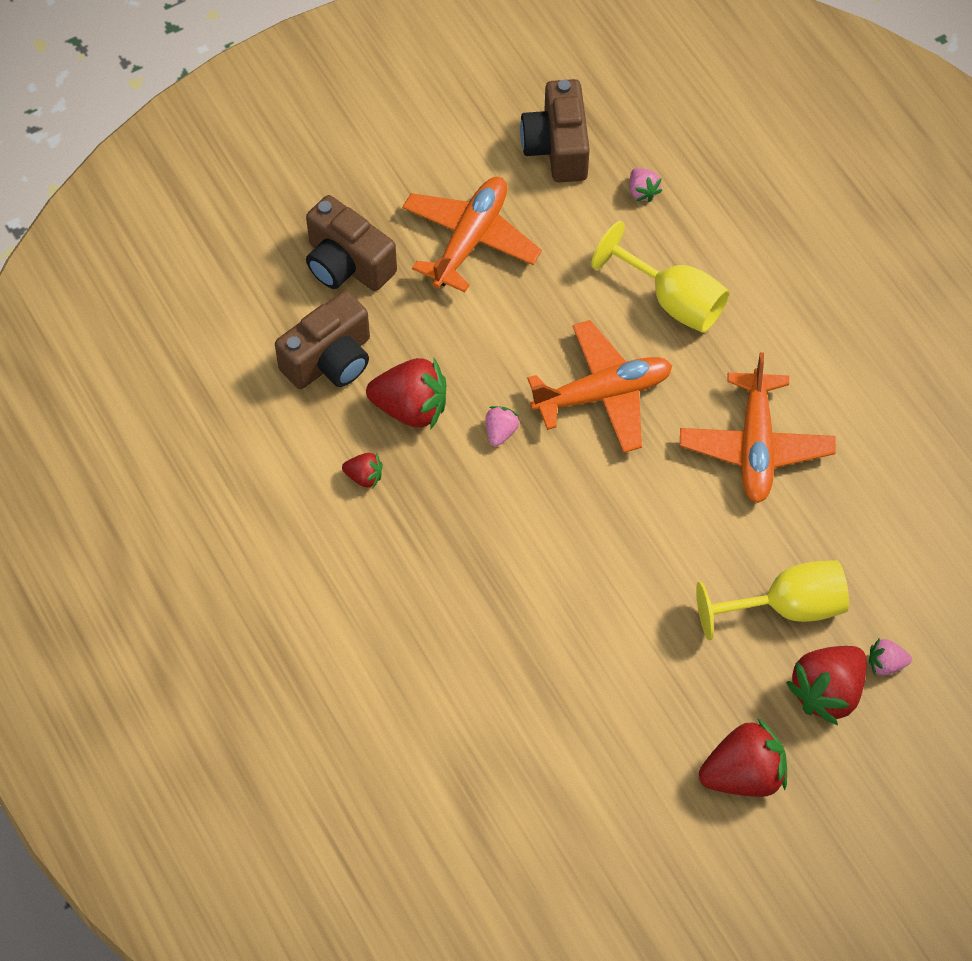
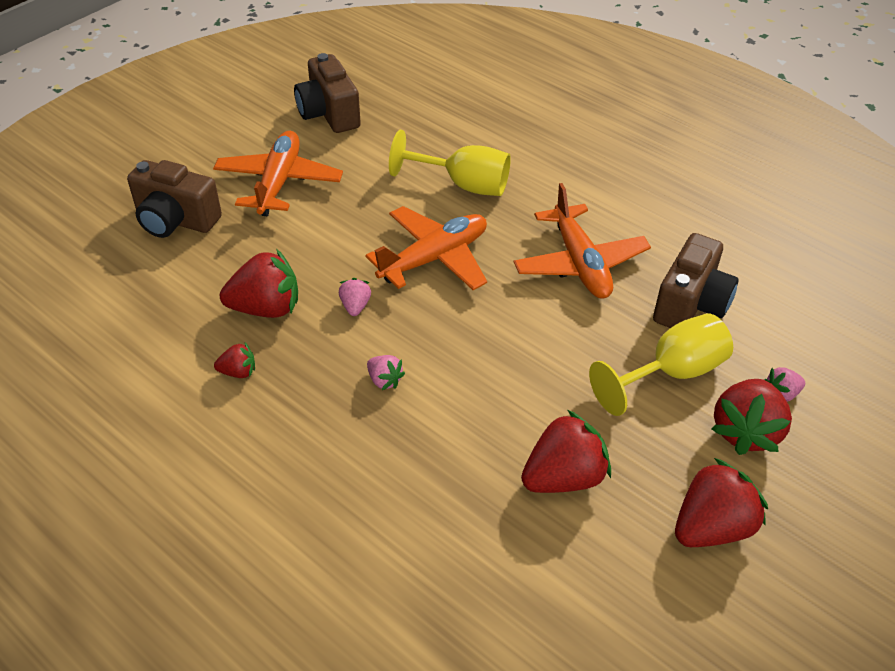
camera: 20 degrees left, 15 degrees down
brown camera [275,291,370,389] -> brown camera moved to [653,233,739,328]
pink strawberry [630,168,662,202] -> pink strawberry moved to [367,355,405,390]
none -> red strawberry [521,410,611,493]

